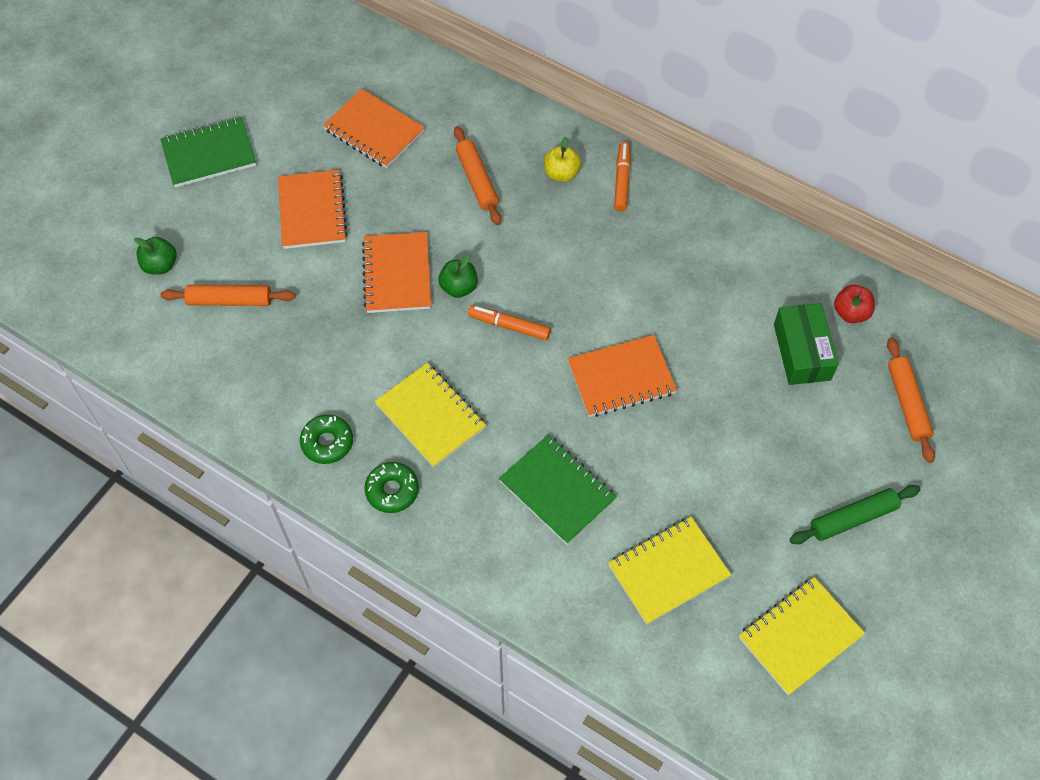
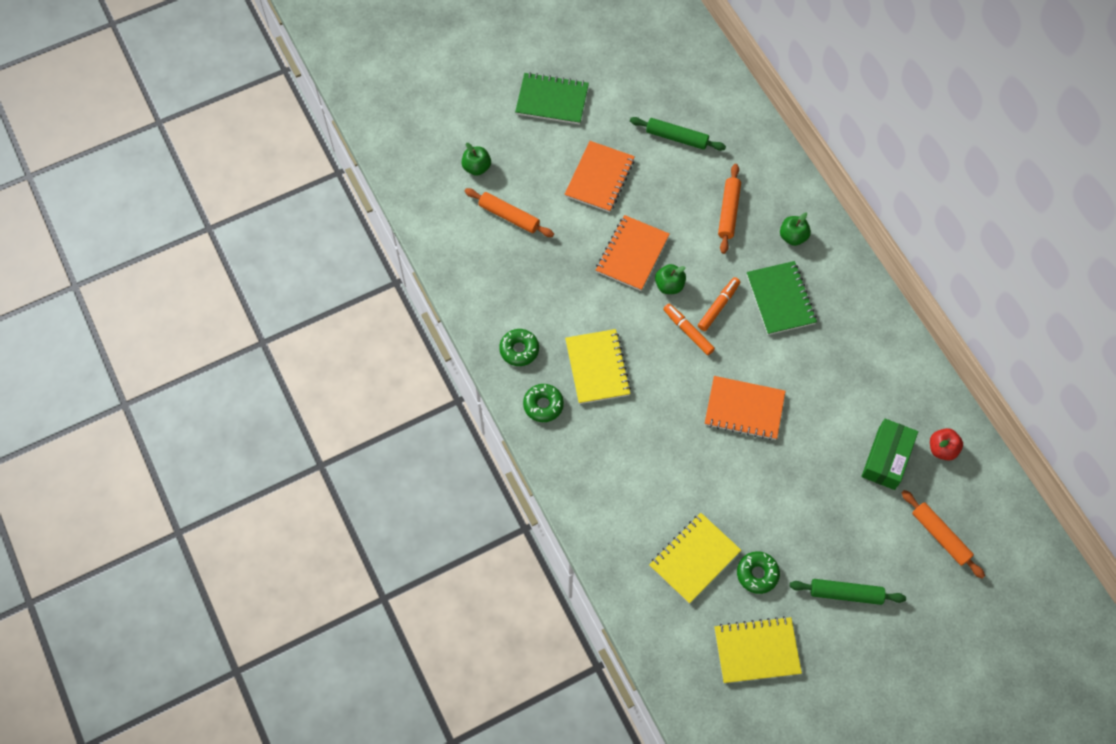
camera: 30 degrees right, 5 degrees up
orange notebook [323,89,425,168] -> green rolling pin [630,117,726,151]
green notebook [499,435,617,545] -> green notebook moved to [747,261,817,335]
yellow apple [544,137,581,182] -> green apple [780,212,811,246]
yellow notebook [608,517,731,625] -> yellow notebook turned 45 degrees counterclockwise [649,513,741,604]
orange marker [614,142,631,211] -> orange marker moved to [698,277,740,331]
orange rolling pin [887,338,935,463] -> orange rolling pin turned 60 degrees counterclockwise [902,490,985,579]
none -> green donut [737,551,780,594]

